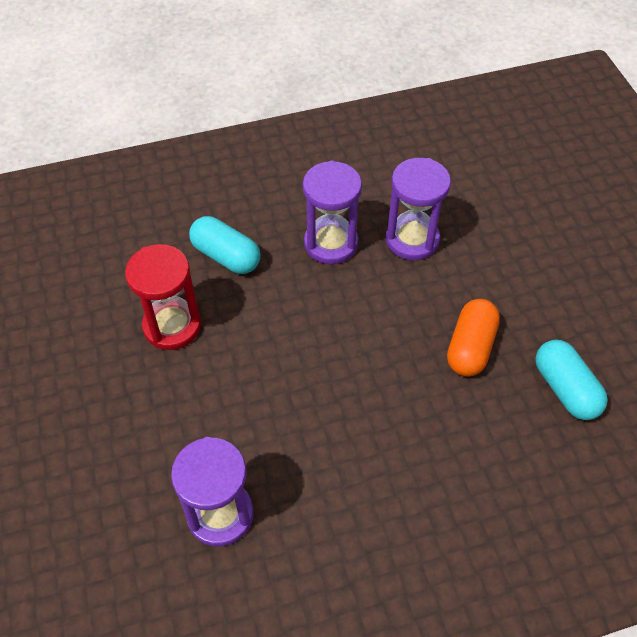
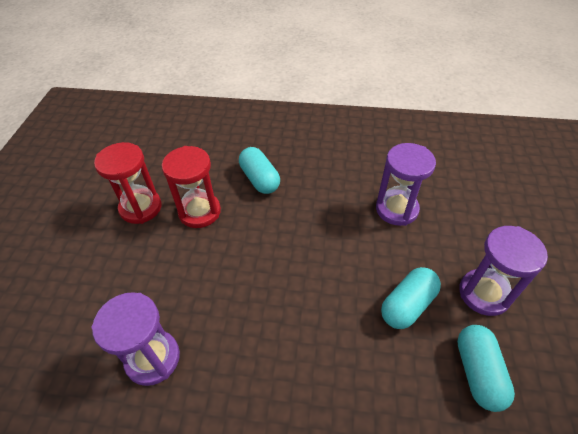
camera: 25 degrees right, 5 degrees down
purple hourglass [303,161,362,264] -> purple hourglass moved to [459,226,548,316]
orange capsule [447,299,500,377] -> turquoise capsule [381,267,441,329]
none -> red hourglass [94,142,161,224]

